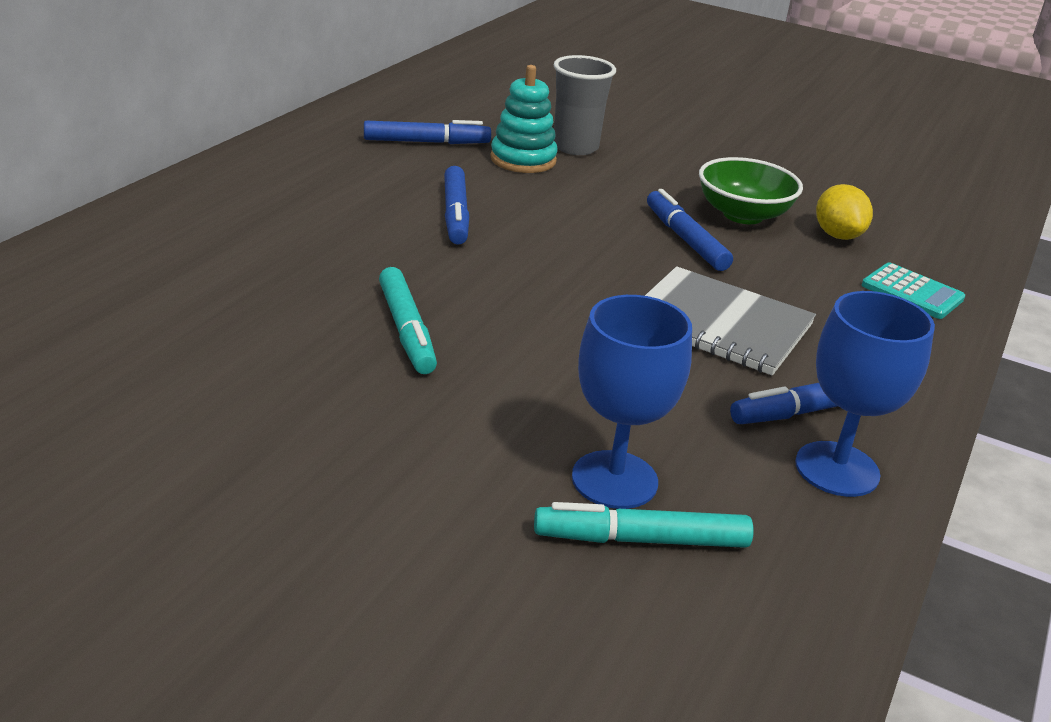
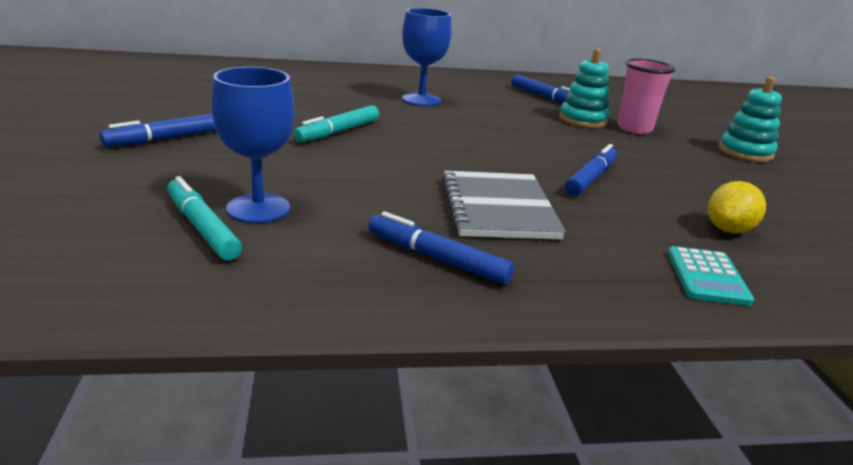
camera: 55 degrees right, 5 degrees down
blue marker [444,166,469,245] -> blue marker moved to [100,114,216,147]
grey cup [554,55,616,155] -> pink cup [617,59,676,134]
green bowl [699,157,803,224] -> none
blue goblet [795,291,935,497] -> blue goblet moved to [402,8,452,106]
none -> turquoise stacking toy [718,77,782,162]

